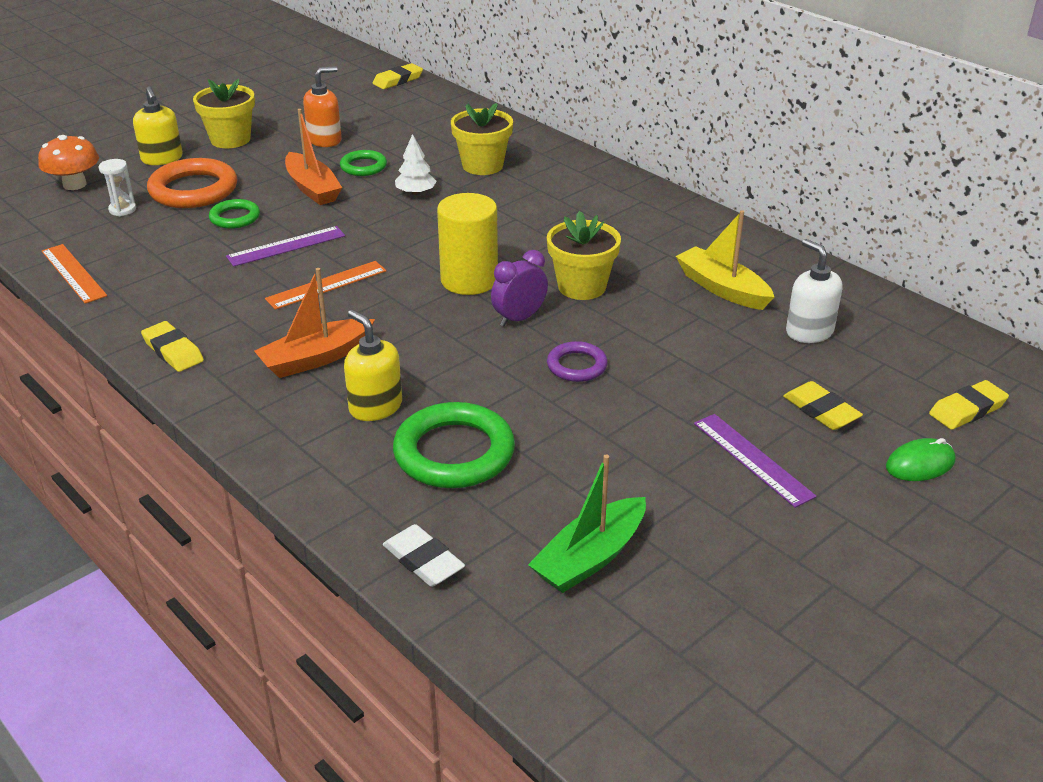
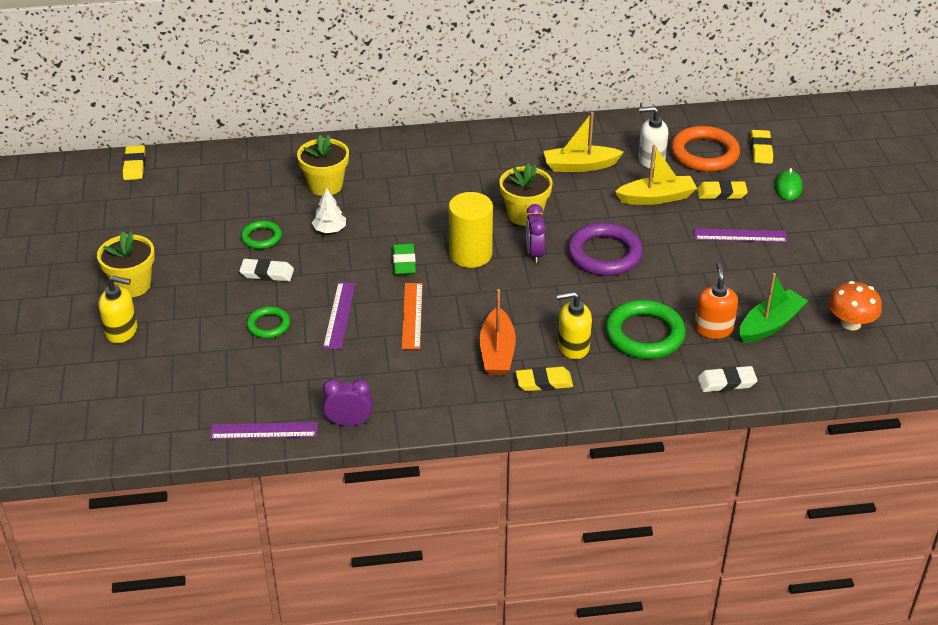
camera: 55 degrees left, 5 degrees up
orange mushroom [38,135,99,190] -> orange mushroom moved to [828,281,882,330]
orange ruler [42,244,107,304] -> purple ruler [210,422,318,439]
white hourglass [98,159,136,216] -> none
yellow eraser [141,321,204,372] -> yellow eraser moved to [516,367,573,391]
orange ring [147,158,237,208] -> orange ring moved to [671,126,740,172]
orange boat [285,109,342,205] -> white eraser [239,259,294,281]
orange soap dispenser [303,66,342,147] -> orange soap dispenser moved to [694,263,738,339]
green boat [528,455,646,593] -> green boat turned 120 degrees counterclockwise [739,273,808,343]
purple ring [547,341,608,382] -> purple ring [568,223,643,276], size x1.82
none -> purple clock [323,379,373,426]
none -> green eraser [393,244,416,275]
none -> yellow boat [615,145,697,205]

